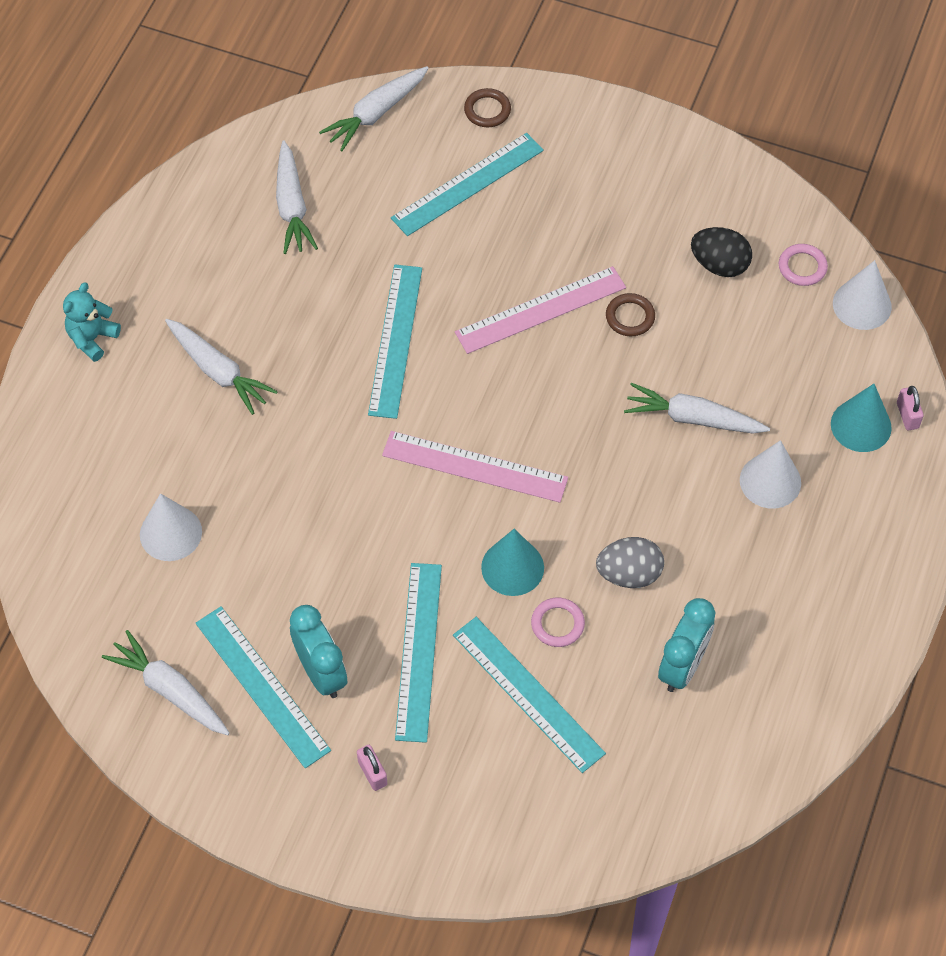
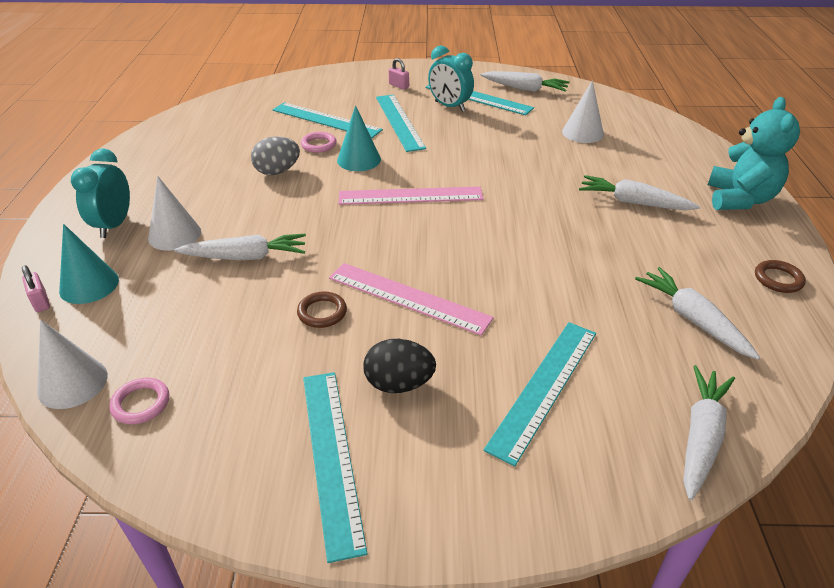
camera: 160 degrees right, 20 degrees down
turquoise teddy bear [63,282,121,362] -> turquoise teddy bear [708,97,800,210], size x1.68
turquoise ruler [368,265,422,419] -> turquoise ruler moved to [303,372,367,563]
pink ruler [455,266,626,354] -> pink ruler turned 75 degrees clockwise [329,263,494,336]
brown ring [464,88,511,127] -> brown ring moved to [755,260,806,293]
turquoise clock [658,598,716,692] -> turquoise clock moved to [71,148,130,238]
black egg [691,227,752,277] -> black egg moved to [363,339,436,393]

